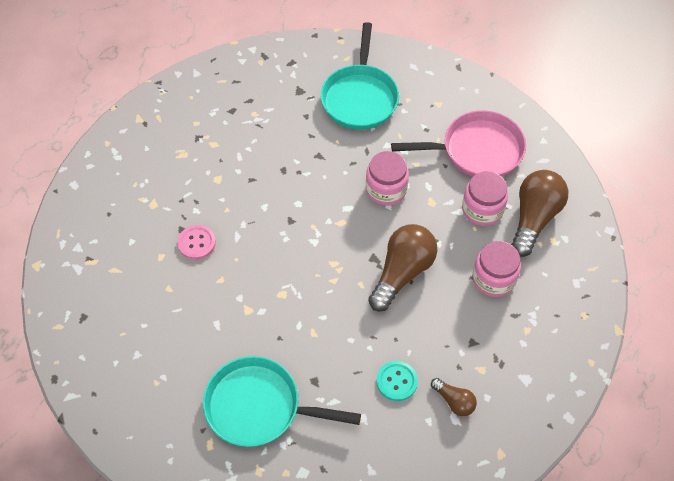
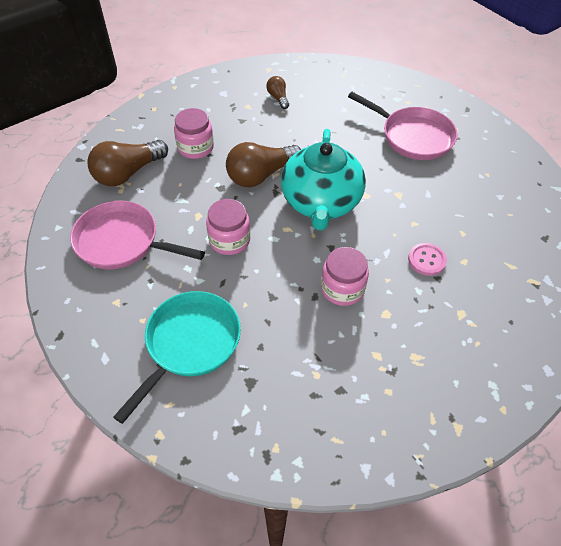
camera: 155 degrees left, 5 degrees down
turquoise pan [203,356,361,447] -> pink pan [348,92,458,160]
turquoise button [377,361,418,401] -> none
pink jar [462,171,508,226] -> pink jar moved to [321,247,369,306]
none -> turquoise teapot [281,129,366,230]

